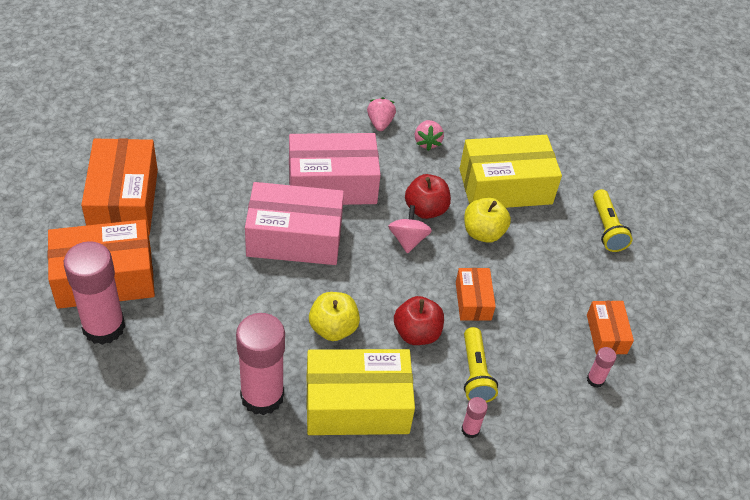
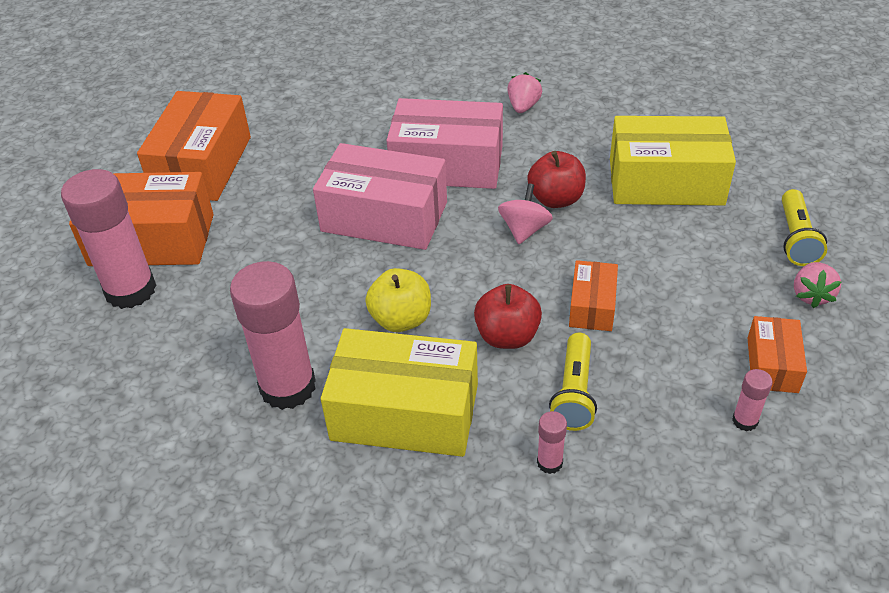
camera: 20 degrees right, 5 degrees down
pink strawberry [415,120,444,151] -> pink strawberry moved to [794,262,841,308]
yellow apple [464,197,511,243] -> none

